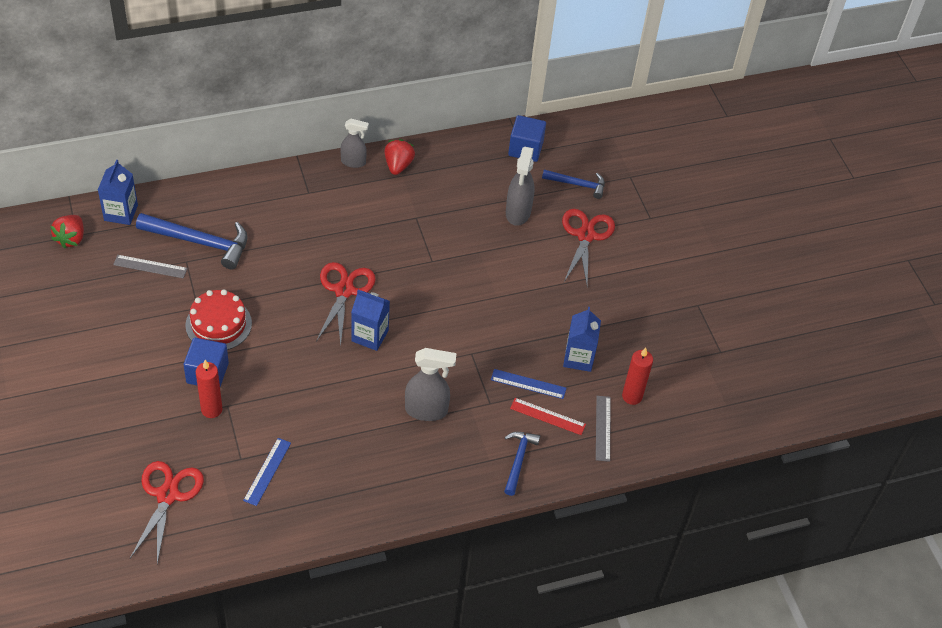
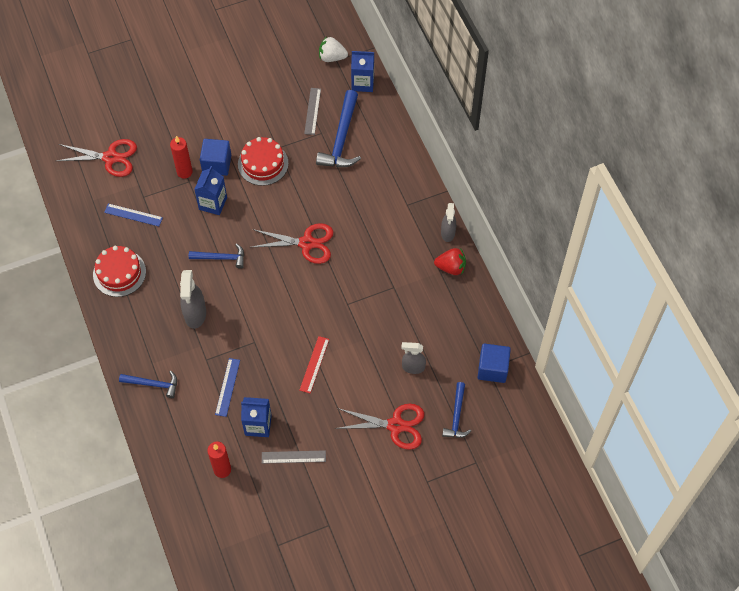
camera: 90 degrees right, 10 degrees up
red strawberry [51,215,84,249] -> white strawberry [319,36,348,62]
blue carton [351,290,390,351] -> blue carton moved to [194,166,227,215]
grey spray bottle [506,147,535,226] -> grey spray bottle [401,342,426,374], size x0.66
red ruler [510,398,586,435] -> red ruler moved to [300,336,329,393]
grey ruler [596,396,611,462] -> grey ruler moved to [262,450,326,464]
none -> red cake [93,246,146,297]
none -> blue hammer [189,243,244,269]

